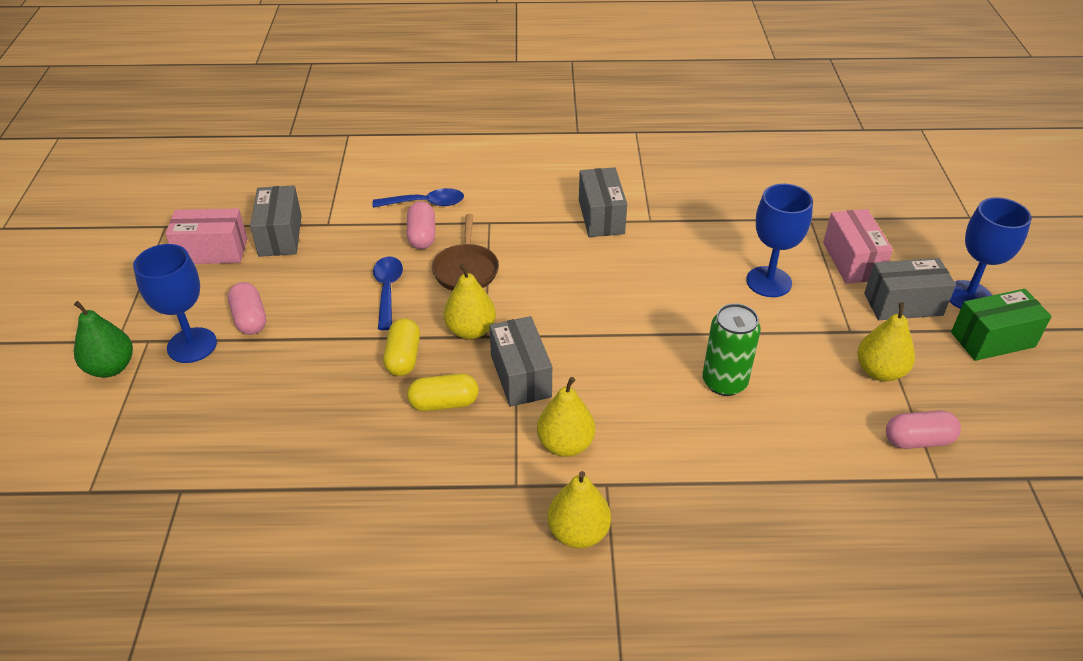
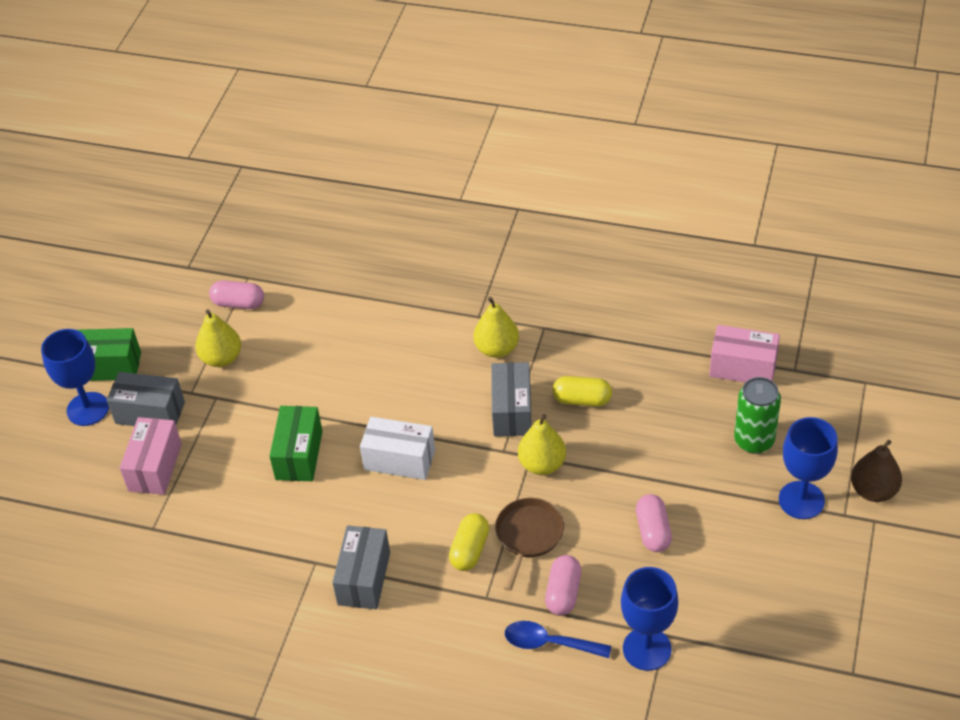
camera: 160 degrees left, 5 degrees up
green pear [74,301,133,378] -> brown pear [851,440,902,502]
pink box [165,208,247,264] -> pink box moved to [709,325,780,383]
pink capsule [228,282,266,335] -> pink capsule moved to [636,494,672,552]
grey box [250,185,302,257] -> none
blue spoon [373,256,403,330] -> none
yellow capsule [383,318,420,376] -> yellow capsule moved to [449,513,489,571]
yellow pear [547,471,611,548] -> none
green can [703,303,761,396] -> green can moved to [734,377,781,454]
blue goblet [746,184,813,297] -> blue goblet moved to [621,567,678,671]
none -> green box [269,406,322,481]
none -> white box [360,417,435,480]

